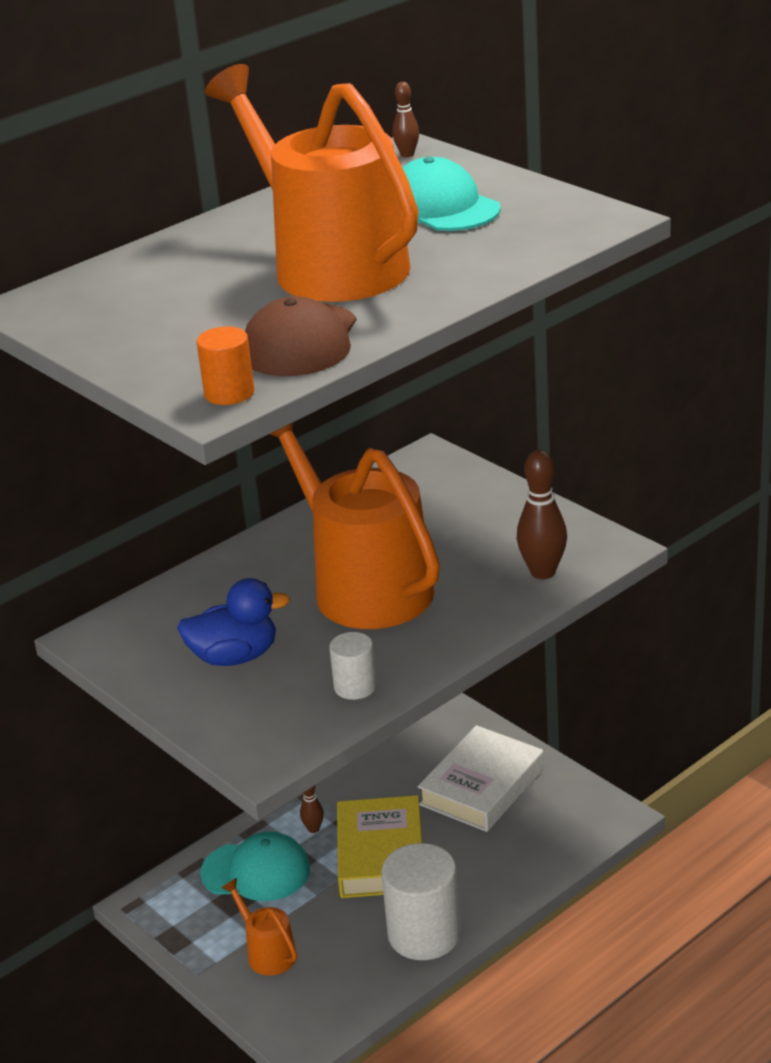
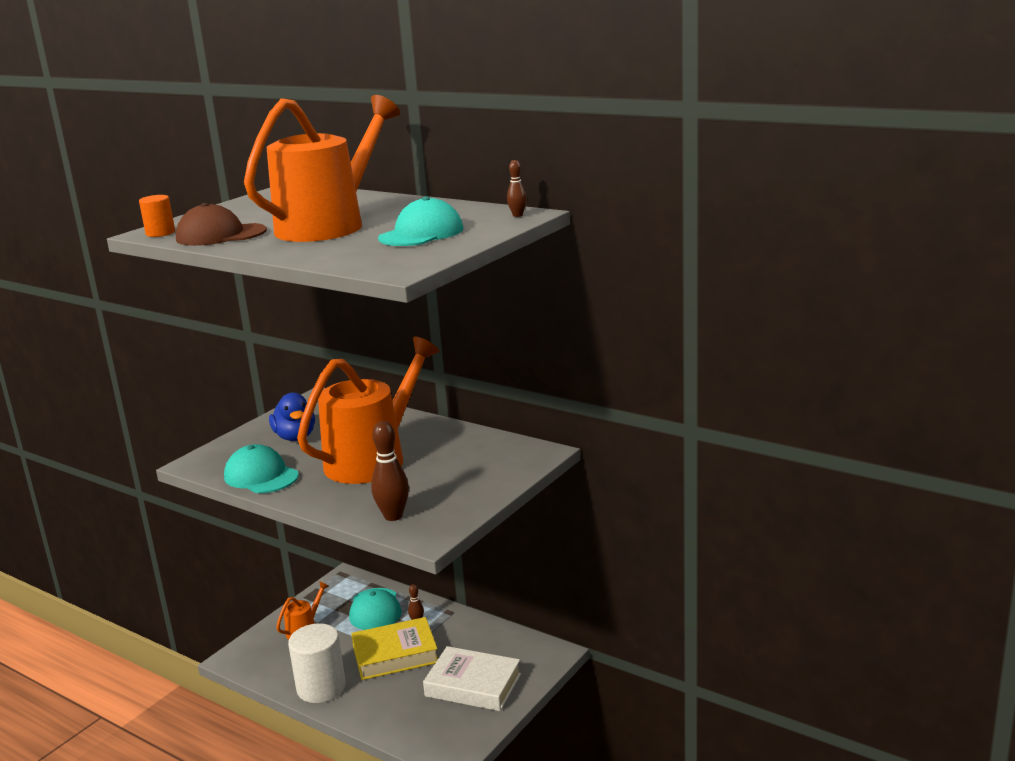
camera: 75 degrees right, 10 degrees down
white cylinder [329,632,377,700] -> turquoise cap [224,444,299,493]

